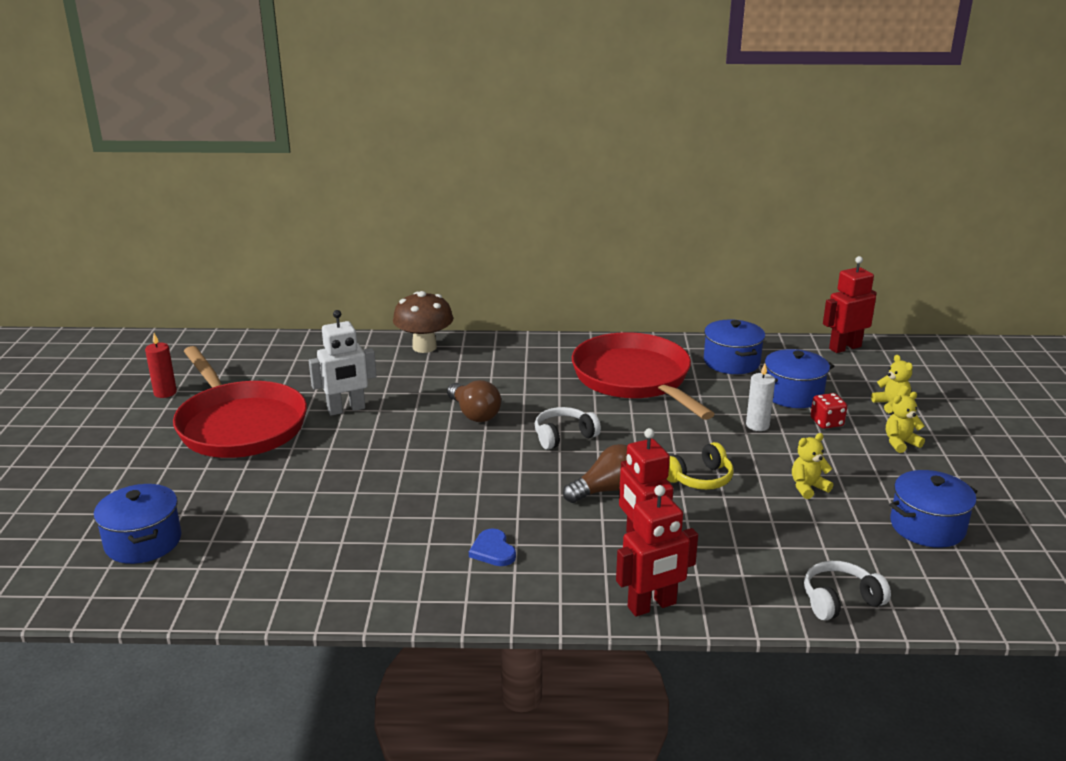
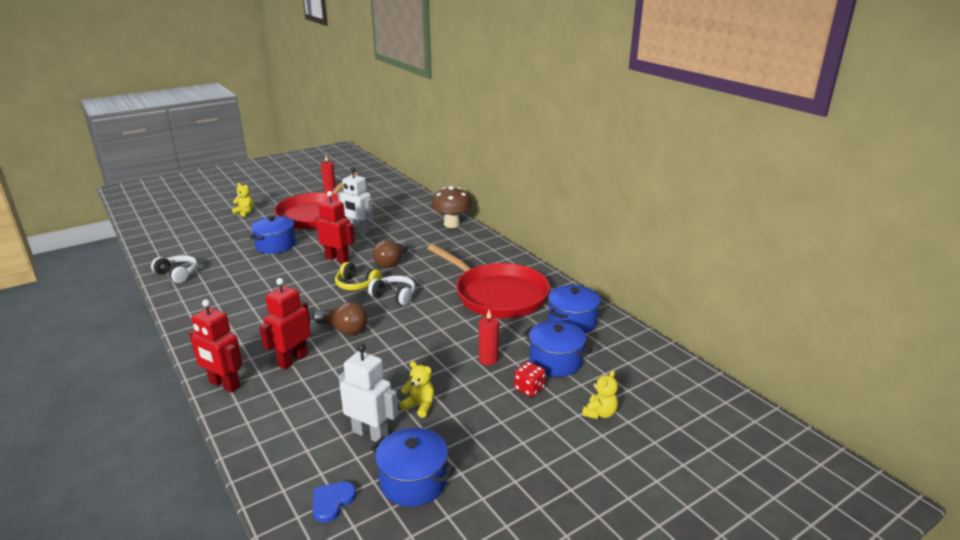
camera: 55 degrees right, 0 degrees up
blue pot [94,484,181,564] -> blue pot moved to [250,216,296,254]
blue heart [469,528,516,566] -> blue heart moved to [312,482,356,523]
red pan [572,332,714,420] -> red pan turned 105 degrees clockwise [427,244,550,318]
yellow headphones [667,442,733,490] -> yellow headphones moved to [335,262,382,290]
white candle [746,364,775,431] -> red candle [479,310,499,365]
white headphones [804,561,891,621] -> white headphones moved to [151,255,198,283]
red robot [823,256,877,353] -> red robot moved to [316,191,355,263]
yellow teddy bear [886,392,925,453] -> yellow teddy bear moved to [232,183,254,217]
none -> white robot [338,343,398,442]

